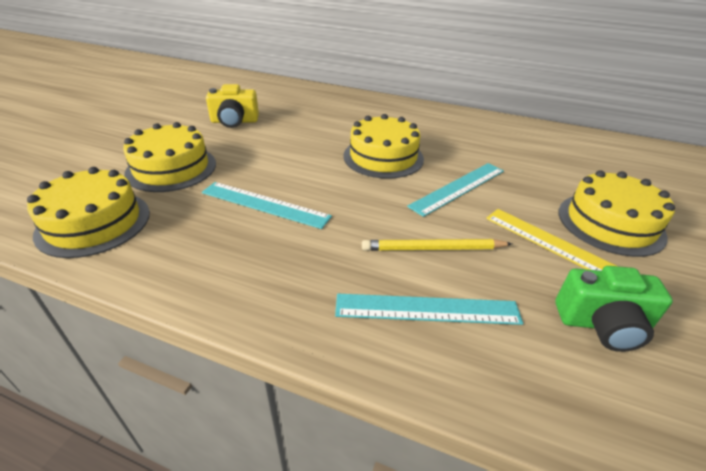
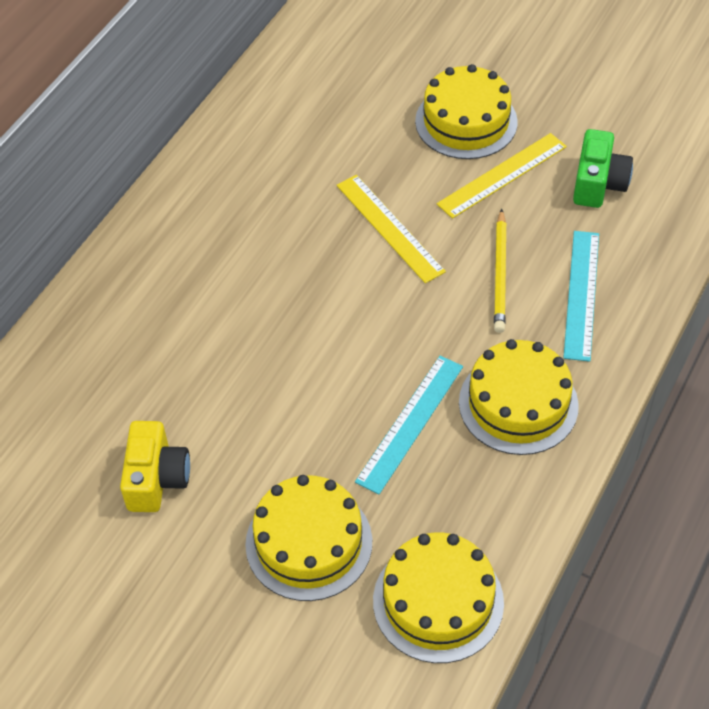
camera: 80 degrees left, 15 degrees up
yellow cake [344,114,424,179] -> yellow cake moved to [459,339,579,455]
turquoise ruler [407,163,504,217] -> yellow ruler [337,175,446,283]

